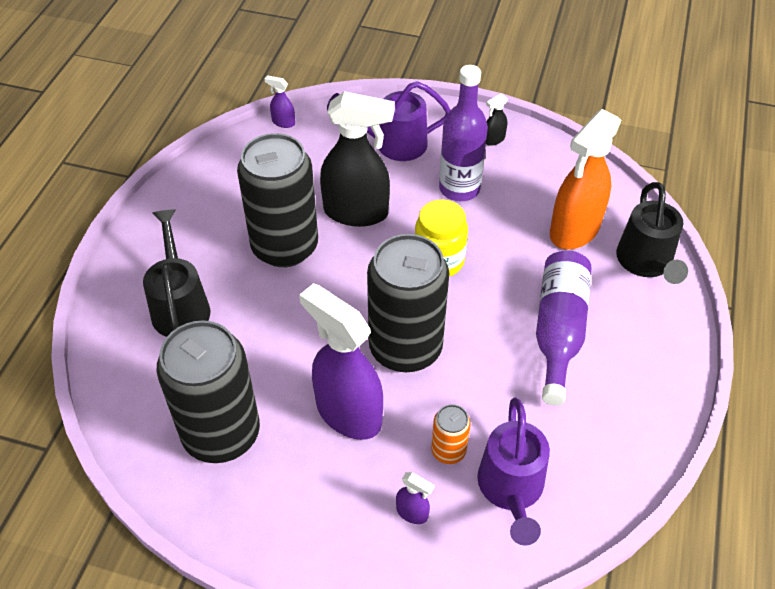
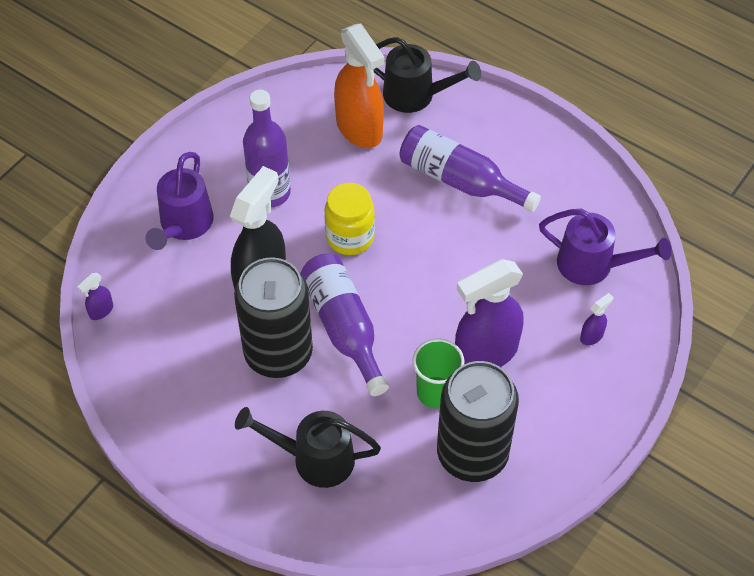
camera: 70 degrees left, 5 degrees up
black can [367,234,449,372] -> none
orange can [431,404,471,464] -> none
black spray bottle [486,93,508,146] -> none
none -> purple bottle [301,253,389,396]
none -> green cup [412,338,464,409]

